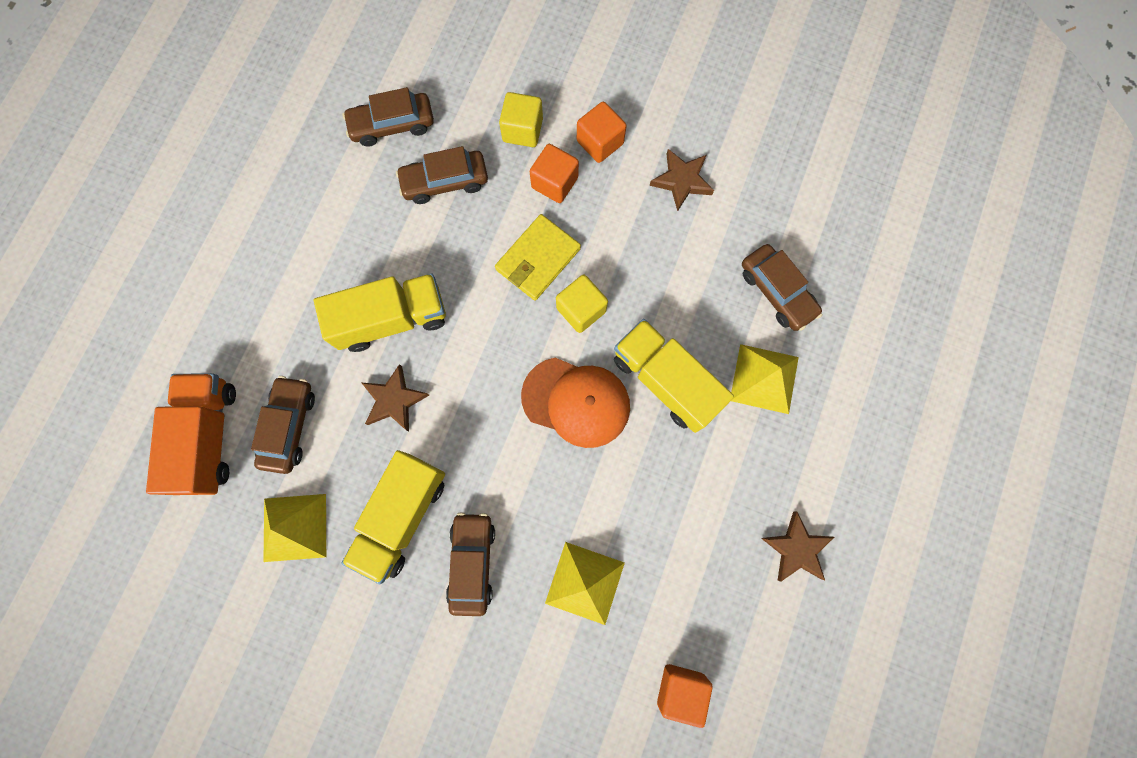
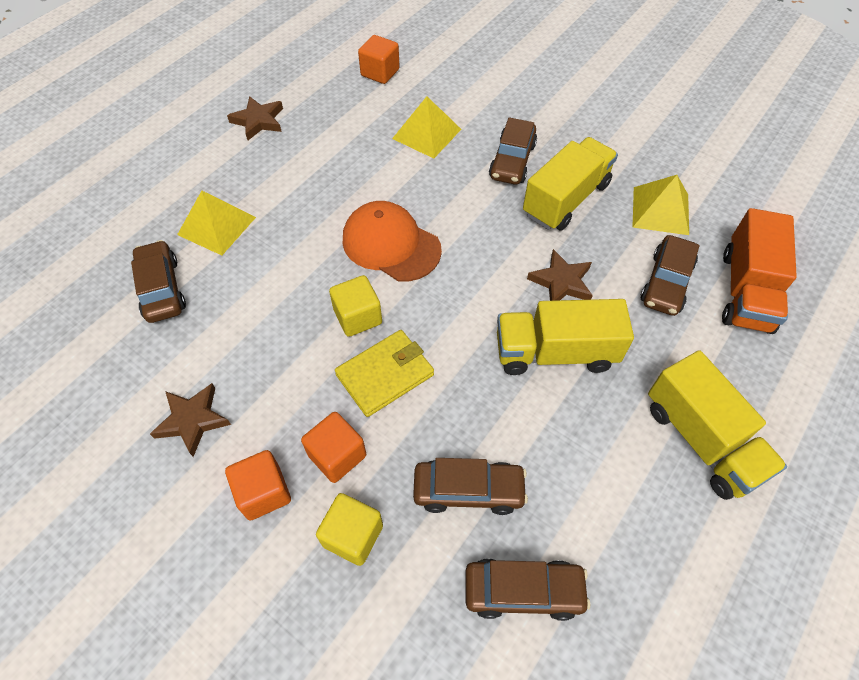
camera: 165 degrees left, 20 degrees down
yellow truck [614,319,734,433] -> yellow truck moved to [648,350,787,500]

